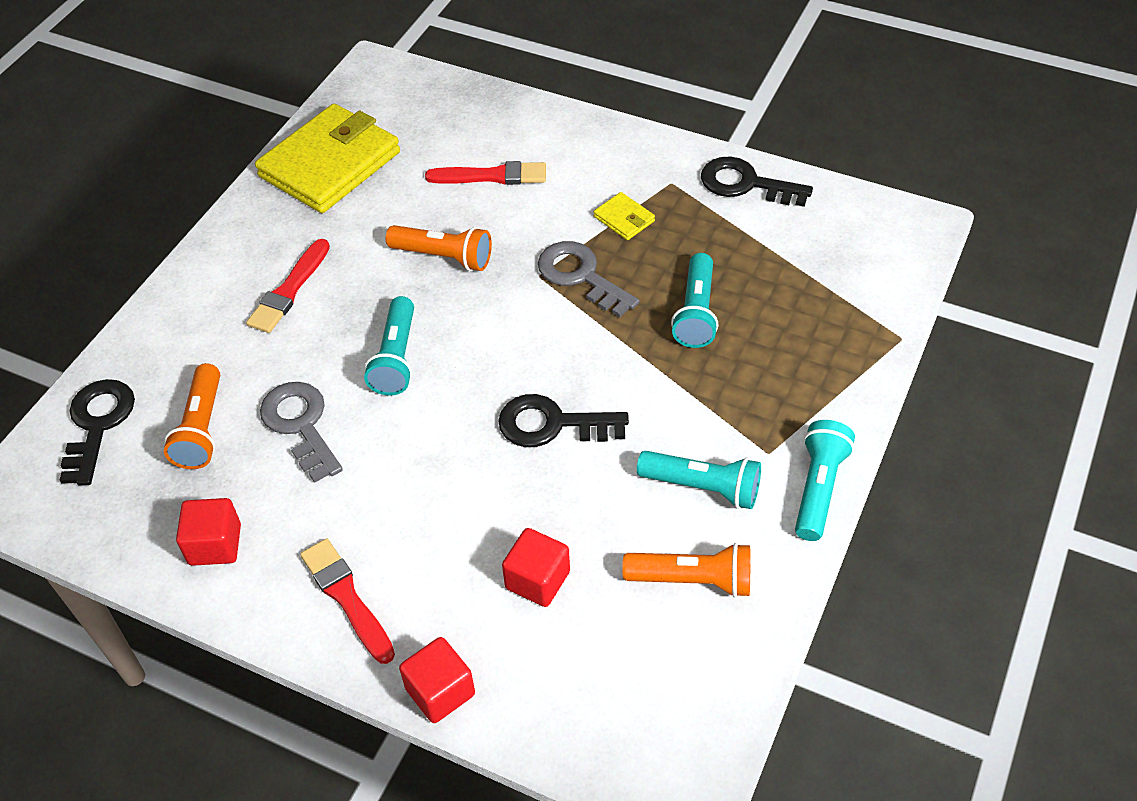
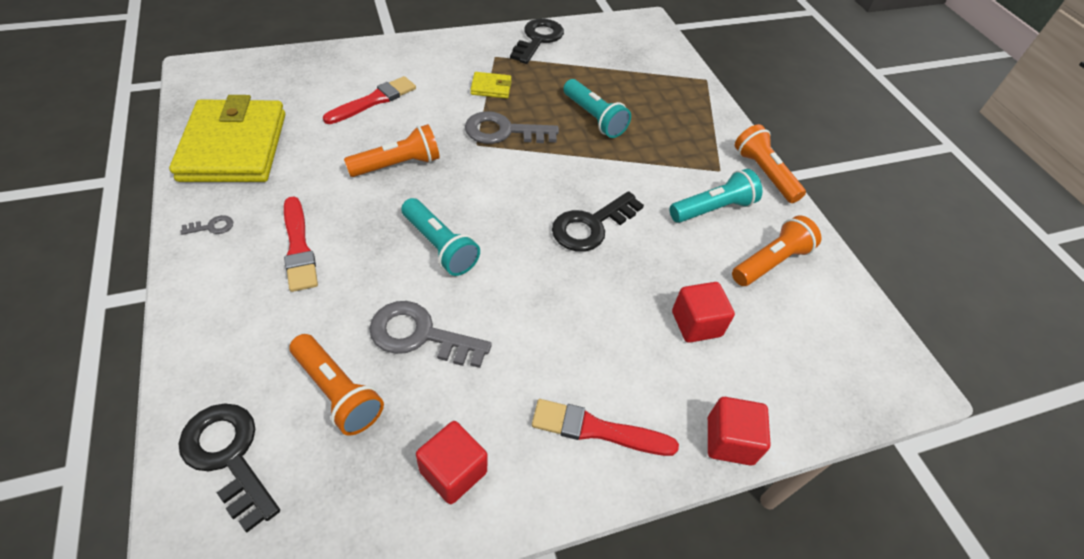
camera: 50 degrees left, 0 degrees up
black key [701,157,813,207] -> black key turned 135 degrees clockwise [510,18,564,64]
turquoise flashlight [795,420,855,541] -> orange flashlight [734,124,806,203]
none -> grey key [181,215,233,235]

